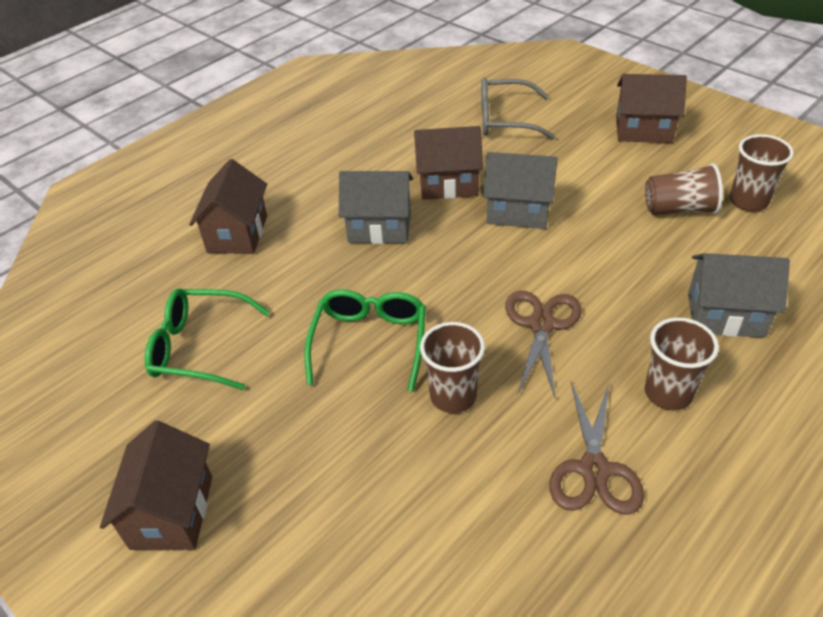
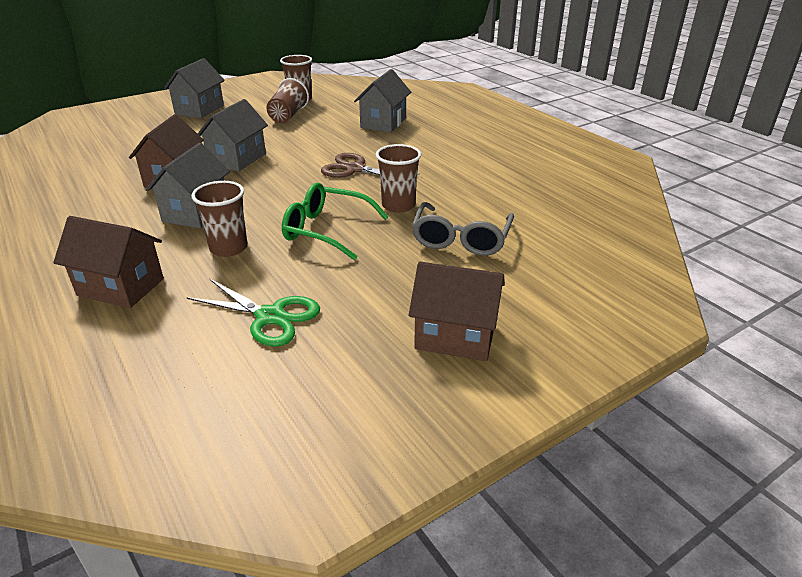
camera: 80 degrees left, 10 degrees down
green glasses [145,289,270,390] -> green scissors [186,279,320,347]
grey glasses [481,77,555,140] -> grey glasses moved to [412,202,514,256]
brown scissors [549,382,644,515] -> none
brown house [616,74,687,143] -> grey house [164,58,225,118]
brown cup [645,317,719,411] -> brown cup moved to [191,181,248,257]

